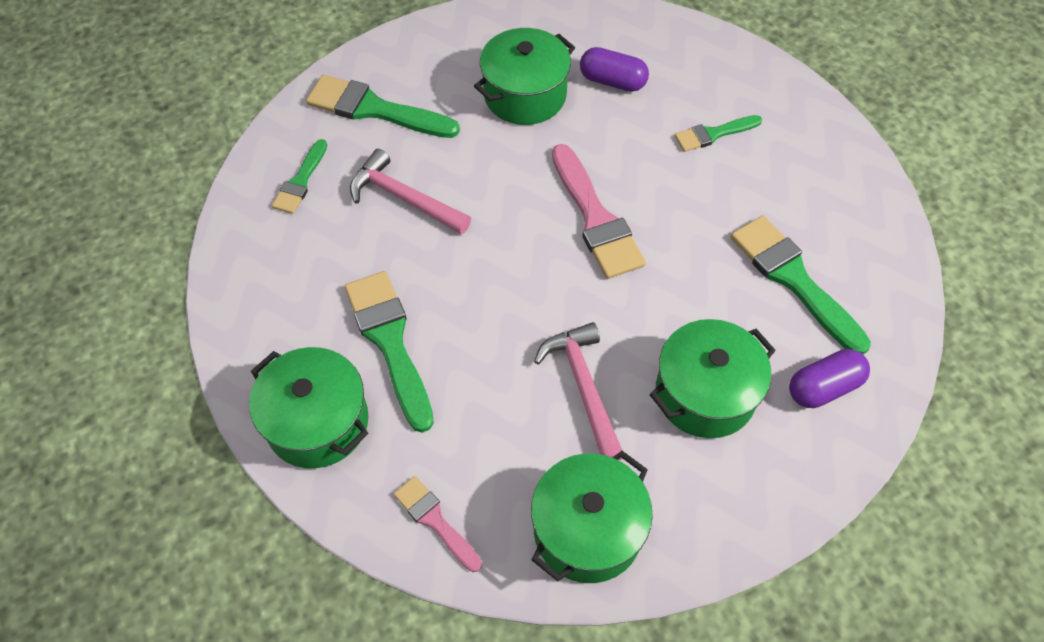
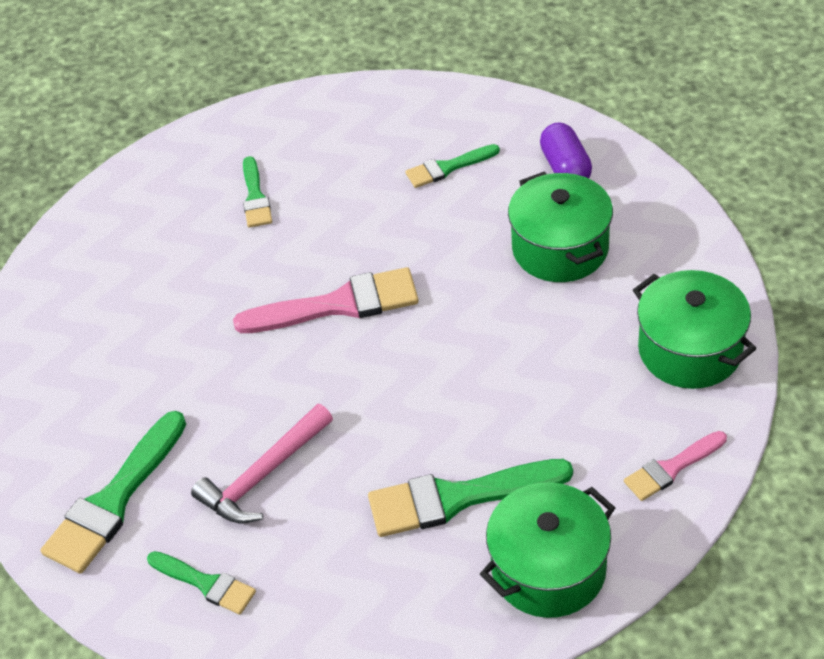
camera: 75 degrees left, 10 degrees down
green pot [474,28,575,125] -> none
pink hammer [534,322,623,461] -> none
purple capsule [580,47,649,92] -> none
green brush [731,216,871,355] -> green brush [405,144,500,188], size x0.57

